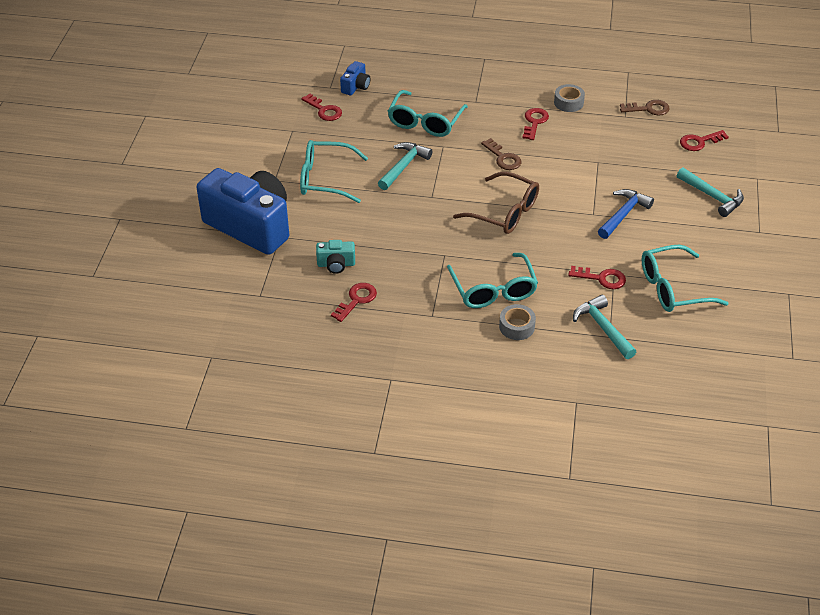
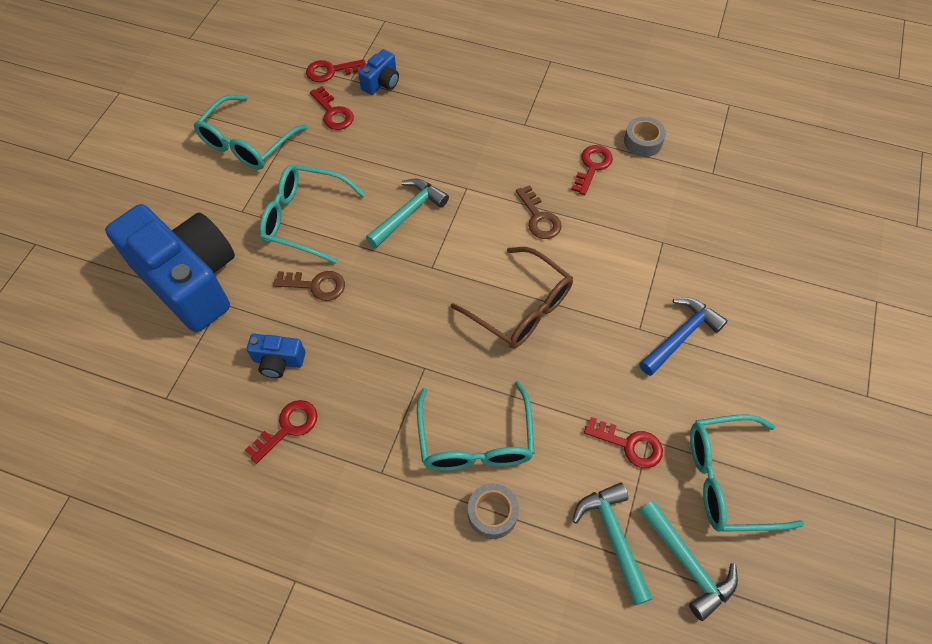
camera: 10 degrees right, 15 degrees up
turquoise camera [316,240,355,274] -> blue camera [247,334,305,378]
turquoise glasses [388,90,468,137] -> turquoise glasses moved to [193,95,308,170]
brown key [620,100,670,115] -> brown key moved to [273,271,345,301]
turquoise hammer [677,167,744,217] -> turquoise hammer moved to [639,500,738,621]
red key [680,130,729,151] -> red key moved to [306,59,366,82]

